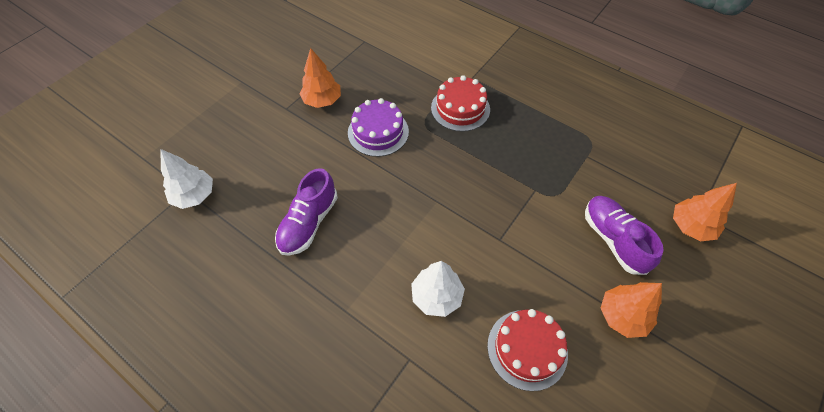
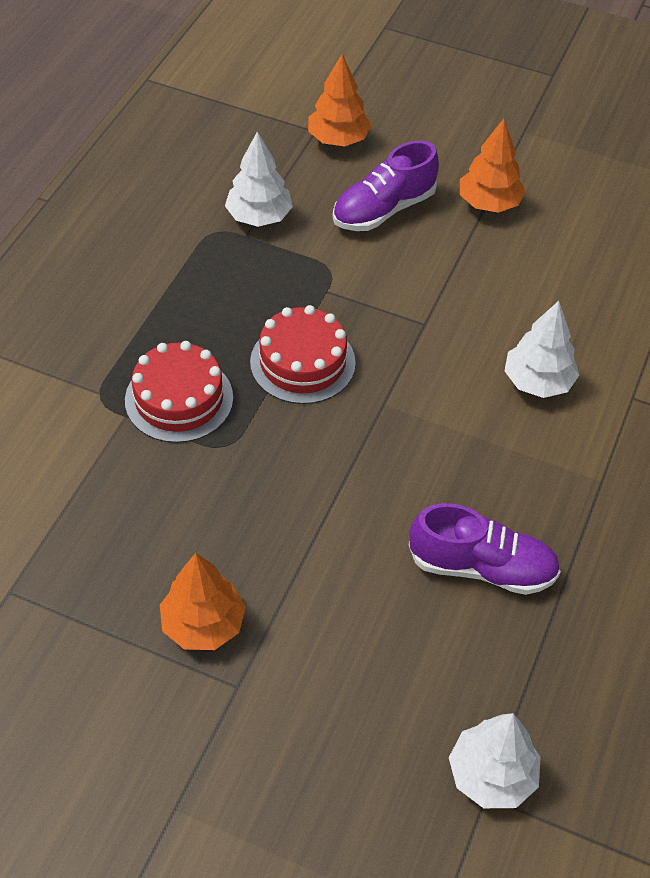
camera: 105 degrees left, 5 degrees down
purple cake [348,98,409,157] -> none
red cake [487,309,568,391] -> red cake moved to [250,305,356,404]
none -> white tree [225,131,293,227]

